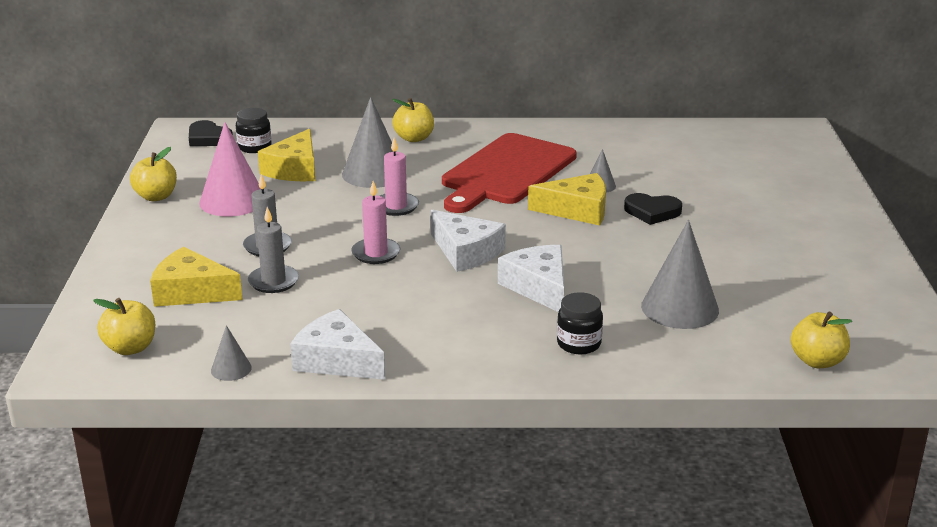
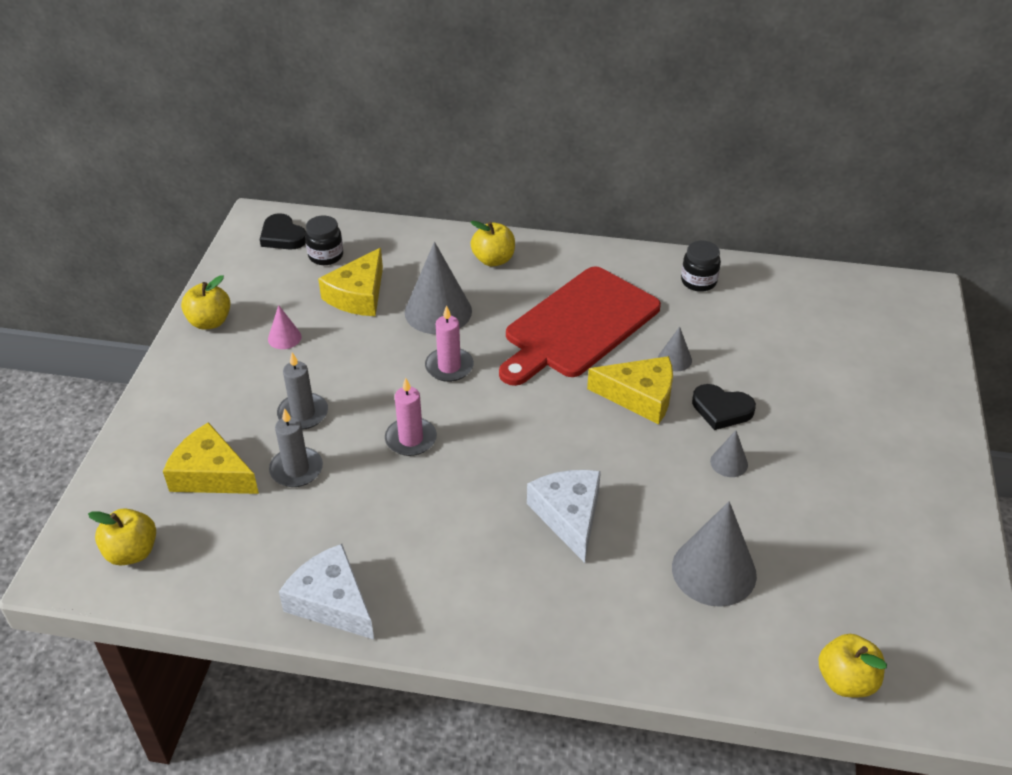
camera: 10 degrees right, 15 degrees up
pink cone [199,122,261,216] -> pink cone [268,305,302,349], size x0.48
grey cone [211,325,252,381] -> grey cone moved to [710,430,748,477]
white cheese [431,210,506,272] -> none
black jar [557,292,603,355] -> black jar moved to [681,241,721,292]

